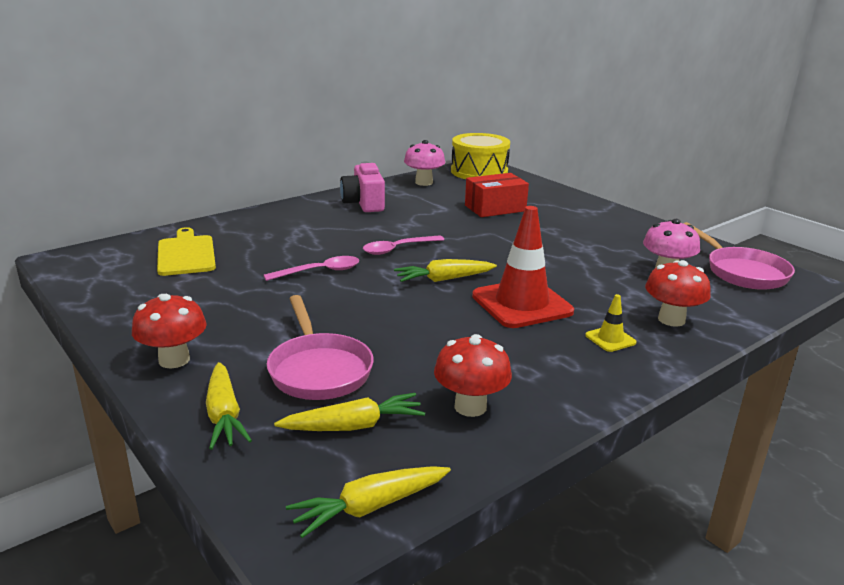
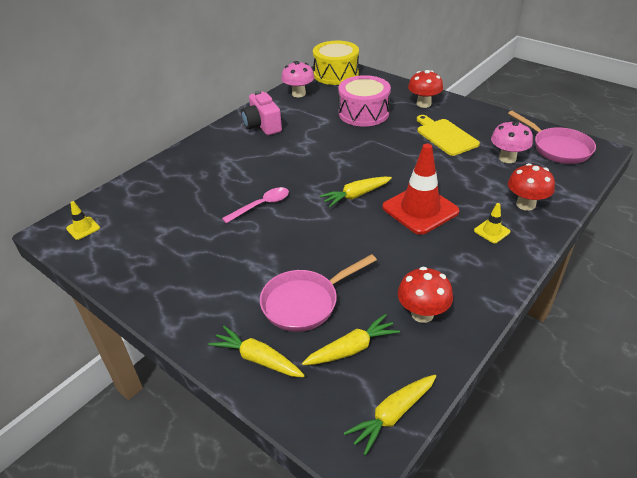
camera: 10 degrees left, 15 degrees up
red mushroom [132,294,207,368] -> red mushroom moved to [408,70,443,108]
yellow cutting board [157,227,216,276] -> yellow cutting board moved to [417,115,480,156]
yellow carrot [206,362,252,450] -> yellow carrot turned 150 degrees clockwise [209,326,305,377]
pink pan [267,295,374,400] -> pink pan turned 90 degrees clockwise [260,254,377,332]
pink spoon [363,235,444,255] -> none
red box [465,173,529,217] -> pink drum [339,75,391,126]
none -> yellow traffic cone [66,201,100,240]

